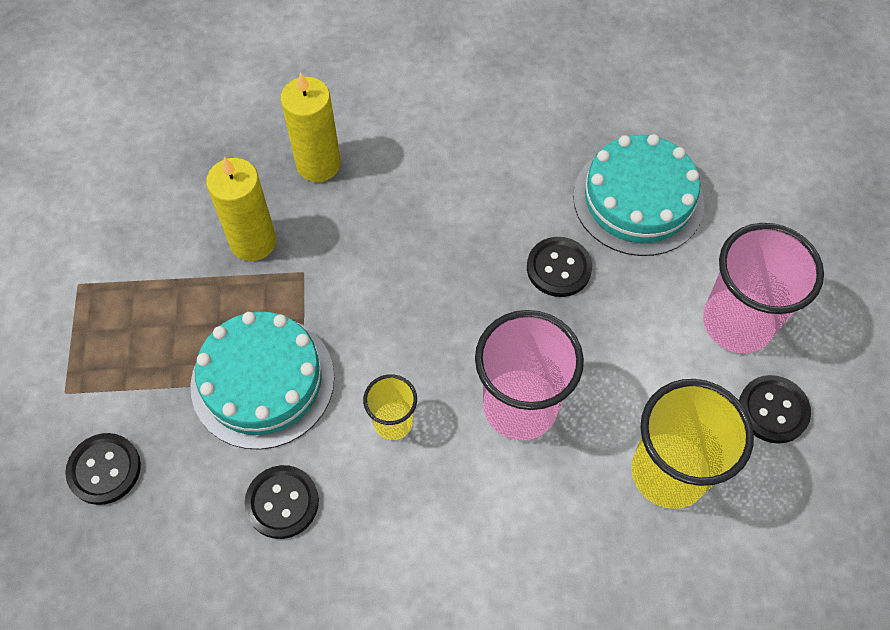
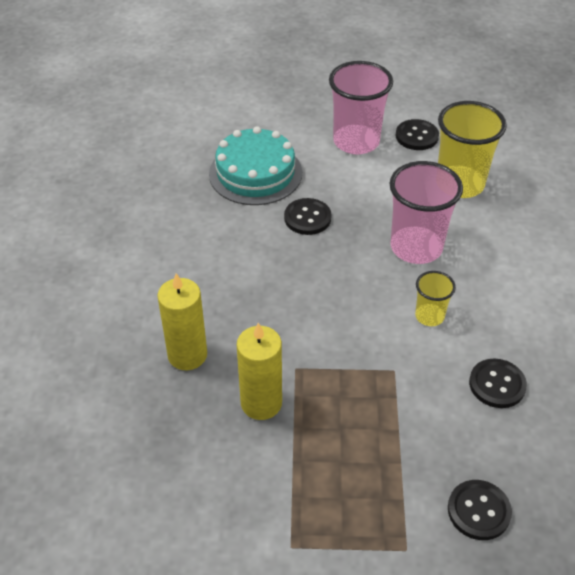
camera: 85 degrees left, 15 degrees down
turquoise cake [191,312,334,450] -> none

